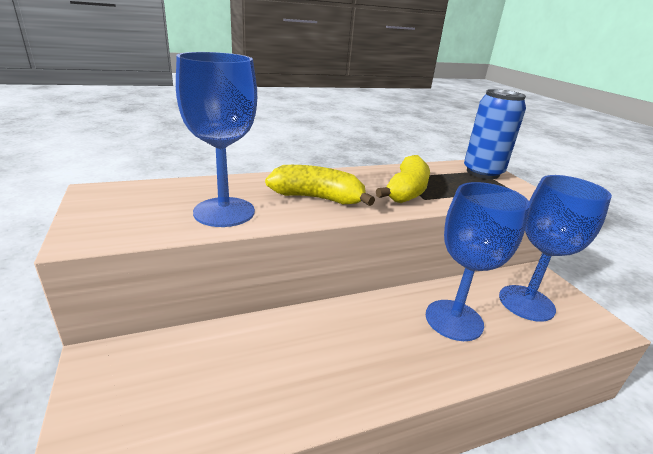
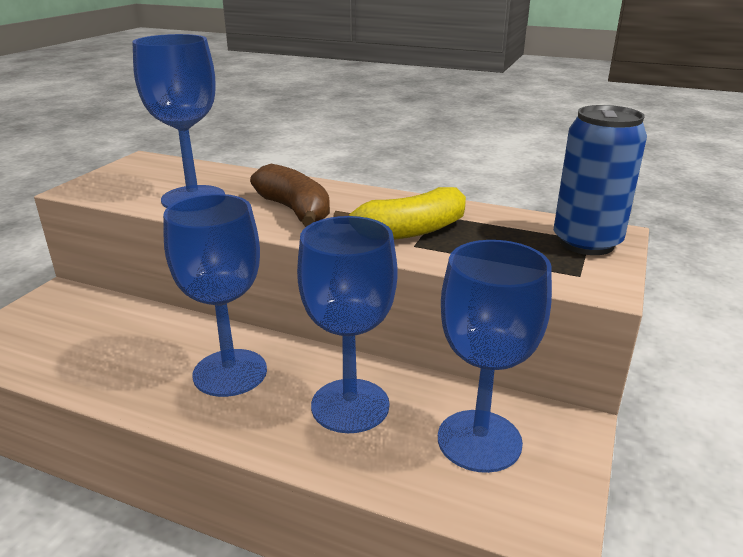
camera: 45 degrees right, 0 degrees up
yellow banana [265,165,375,206] -> brown banana [250,164,330,227]
none -> blue goblet [163,194,267,397]

